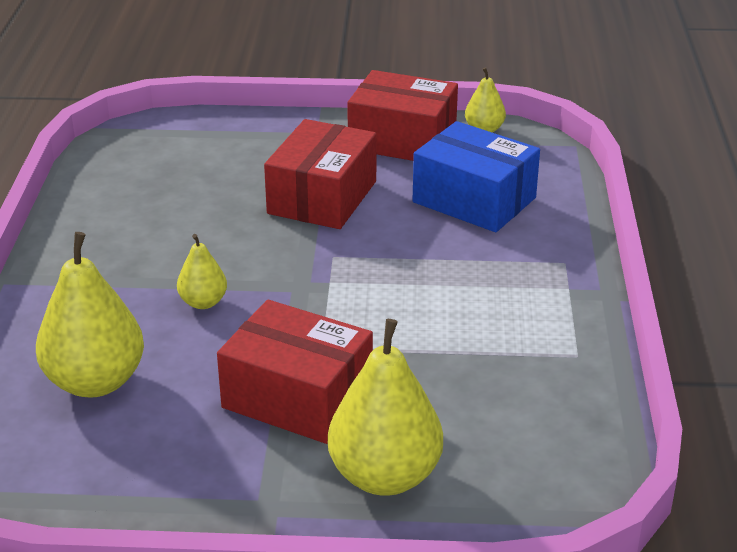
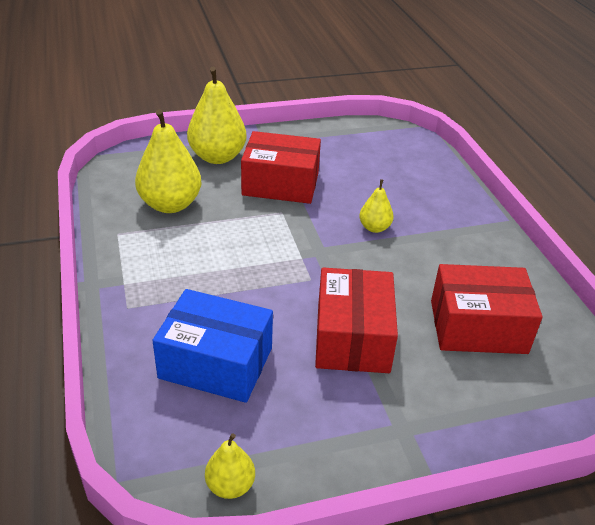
camera: 160 degrees right, 5 degrees up
yellow pear [36,232,144,398] -> yellow pear moved to [135,109,201,213]
red box [347,70,458,161] -> red box moved to [431,264,543,354]

